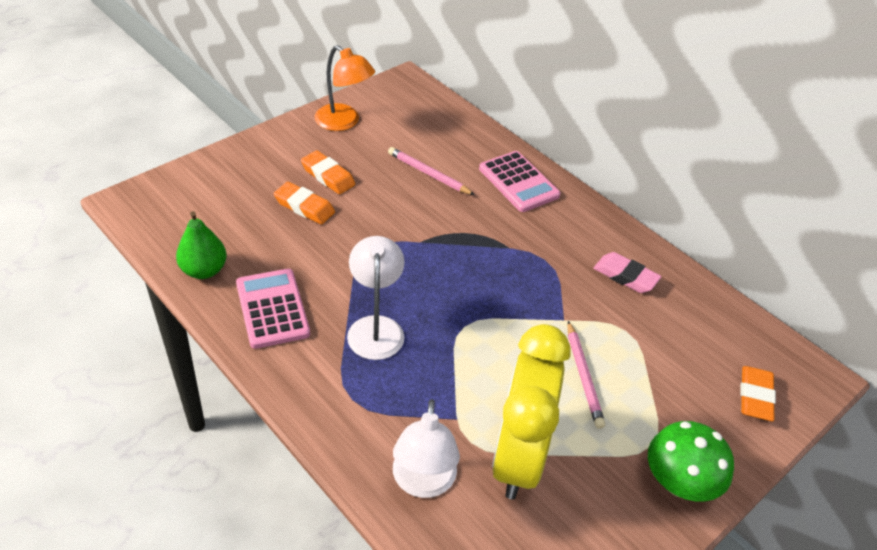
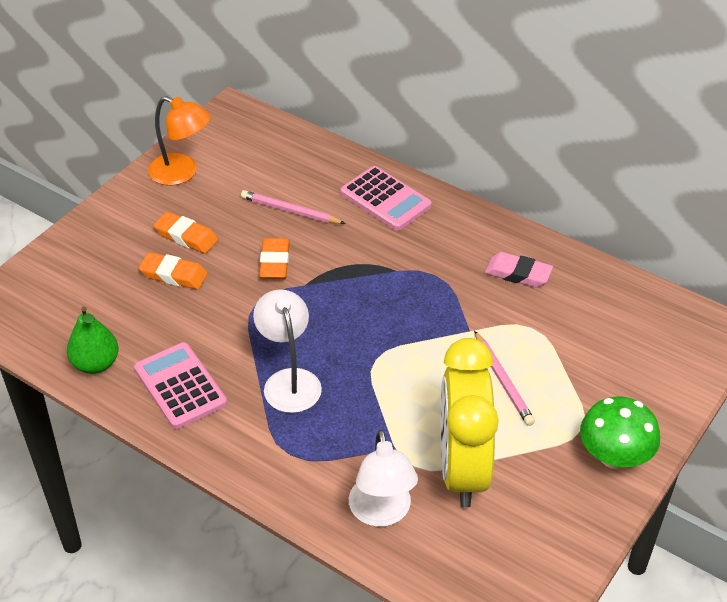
camera: 10 degrees left, 0 degrees up
orange eraser [740,366,776,421] -> orange eraser moved to [259,238,290,279]

